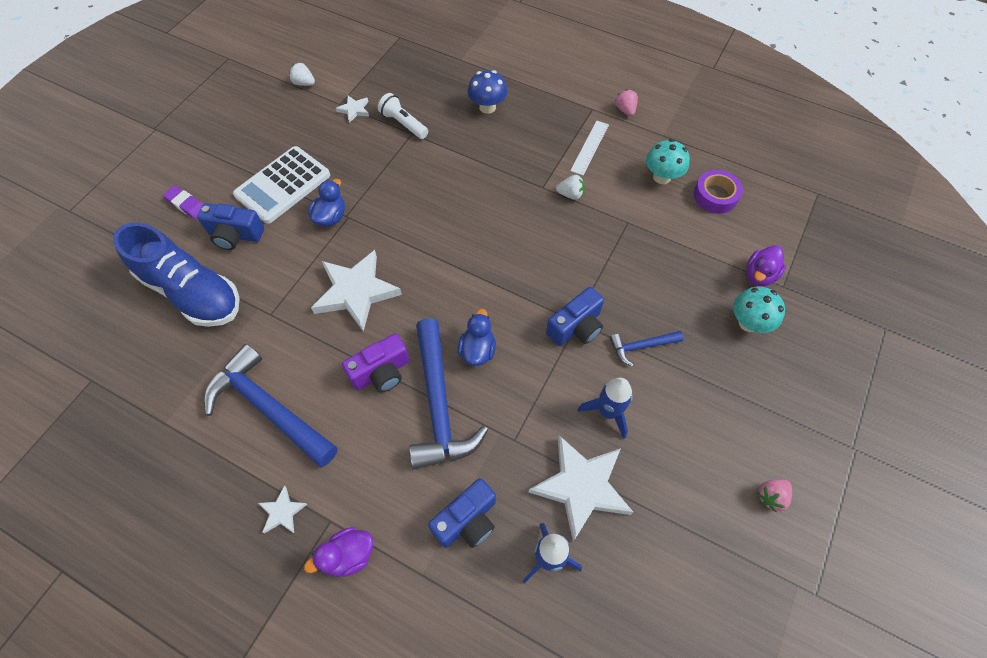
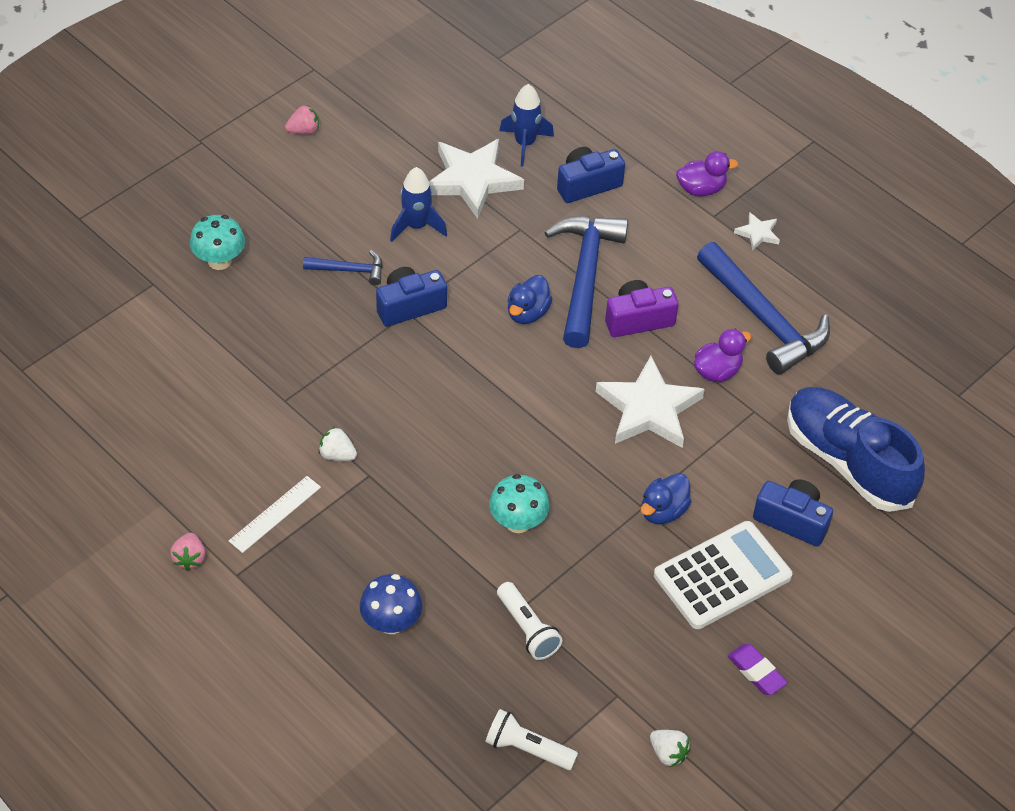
camera: 165 degrees left, 10 degrees down
purple eraser [163,185,203,219] -> purple eraser moved to [728,644,788,695]
white star [336,96,369,123] -> none
turquoise mushroom [646,139,690,184] -> turquoise mushroom moved to [489,474,550,533]
purple tape [694,170,743,214] -> none
purple duck [746,245,786,286] -> purple duck moved to [694,329,751,382]
none -> white flashlight [485,709,578,770]

